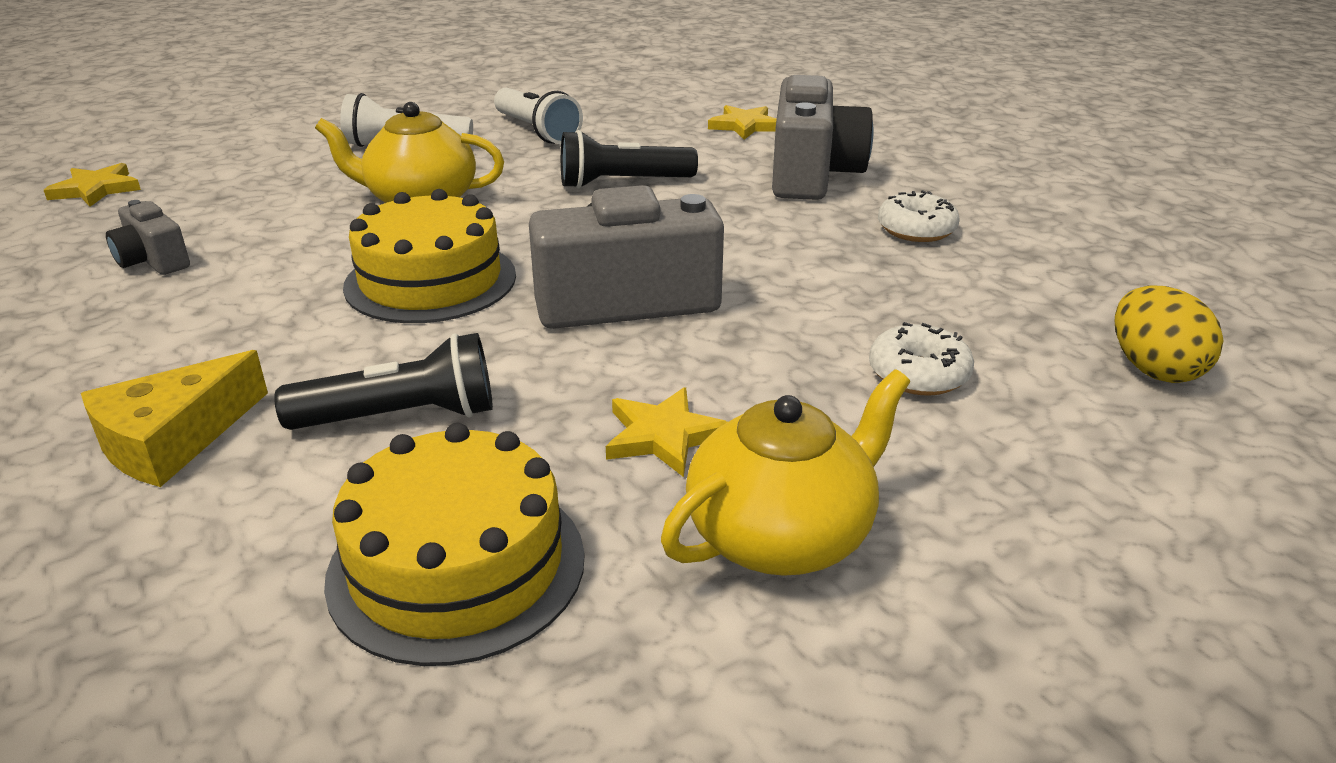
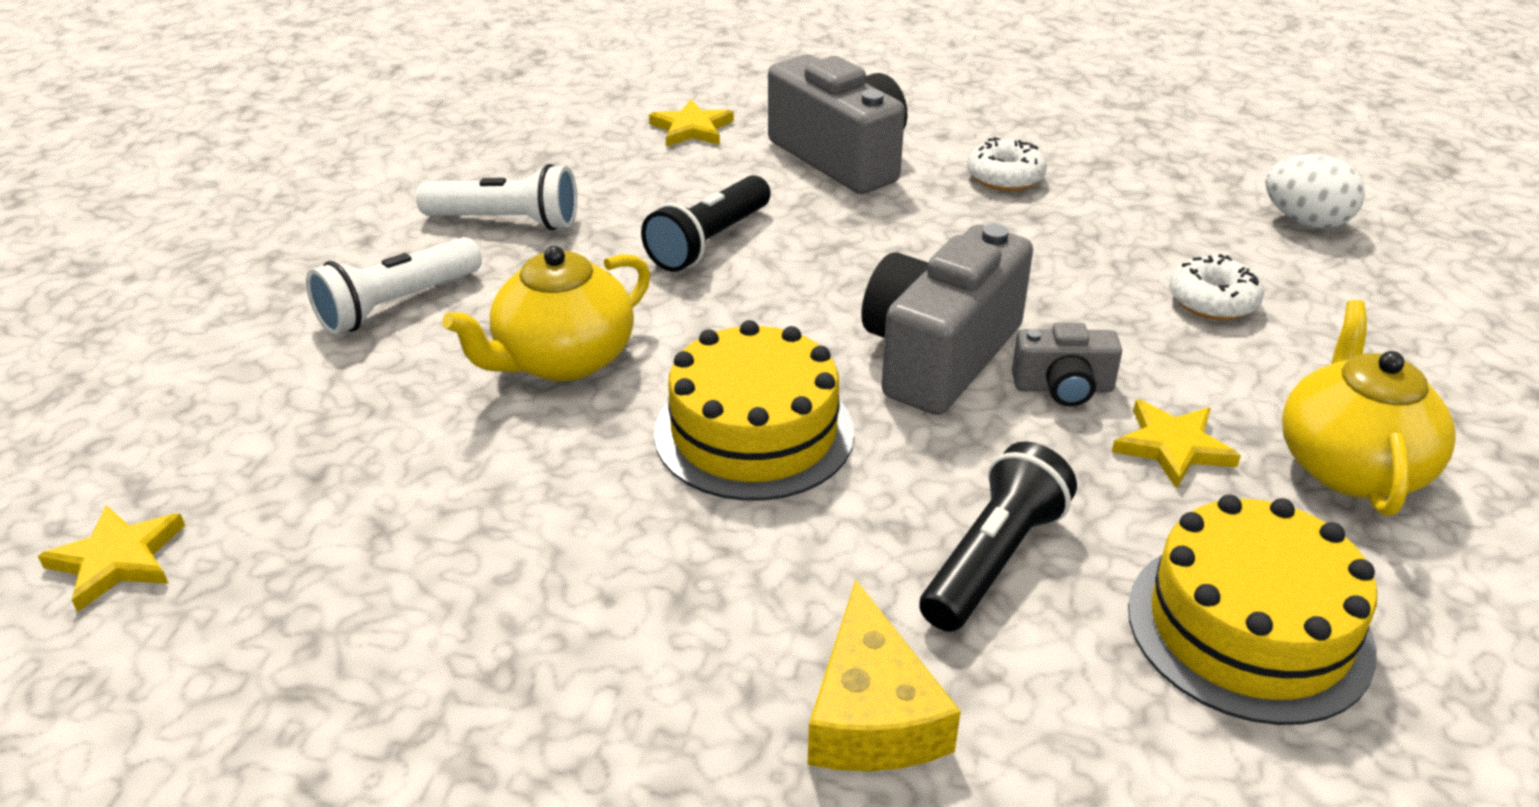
camera: 45 degrees left, 5 degrees up
grey camera [106,200,190,275] -> grey camera moved to [1012,322,1122,406]
yellow egg [1115,286,1223,383] -> white egg [1265,154,1365,229]

